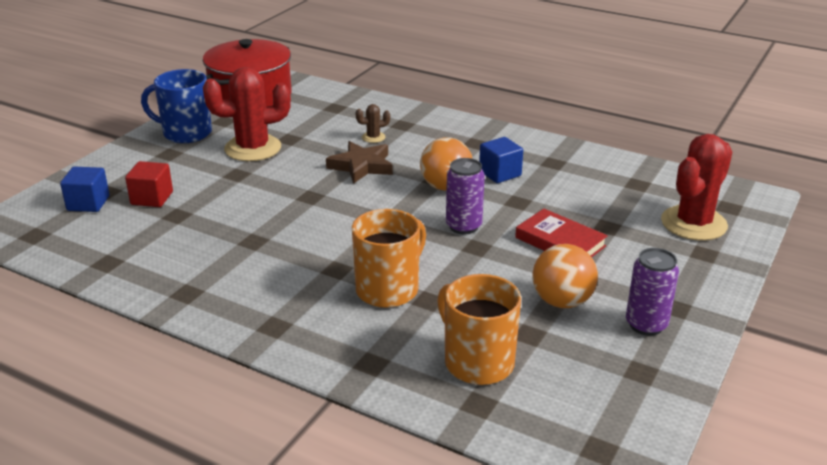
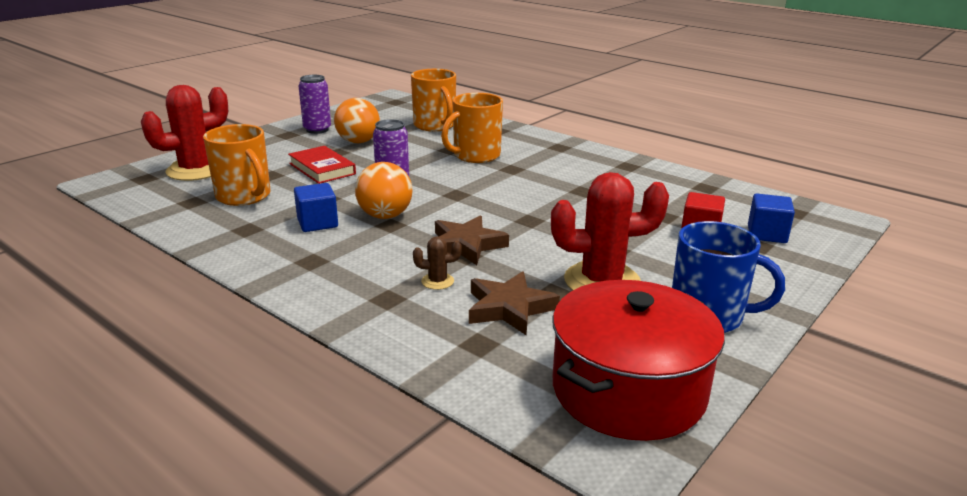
camera: 170 degrees left, 5 degrees down
none -> orange mug [203,124,271,206]
none -> brown star [469,271,560,335]

